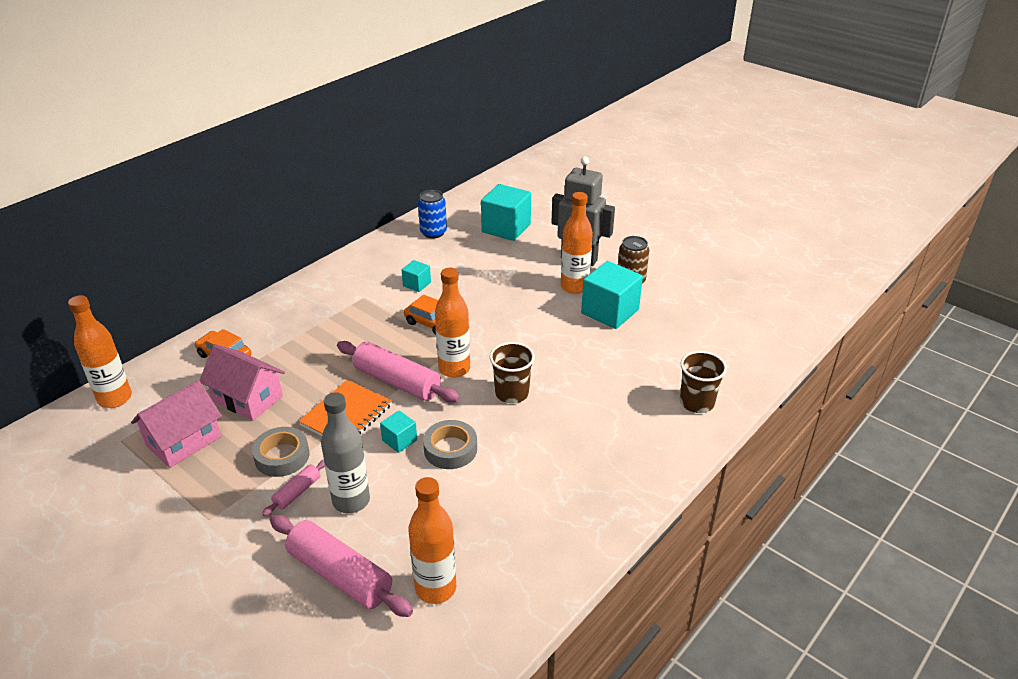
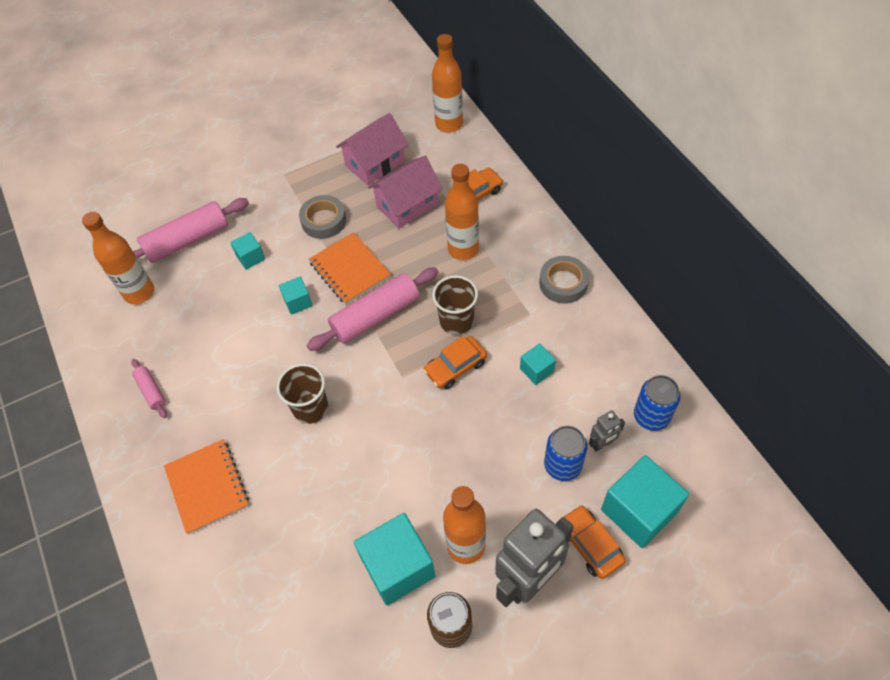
camera: 115 degrees right, 20 degrees up
pink house [131,380,222,468] -> pink house turned 75 degrees clockwise [336,113,408,185]
pink rolling pin [262,460,325,516] -> pink rolling pin moved to [131,359,167,418]
grey bottle [321,392,370,513] -> turquoise cube [230,232,265,270]
grey tape [423,420,477,469] -> grey tape moved to [539,256,589,304]
orange bottle [435,268,470,378] -> orange bottle moved to [445,164,479,260]
brown cup [680,351,727,413] -> brown cup moved to [432,275,478,335]
none -> orange notebook [164,439,249,535]
none -> blue can [544,426,587,481]
none -> orange car [559,505,626,579]
none -> grey robot [589,410,625,452]

